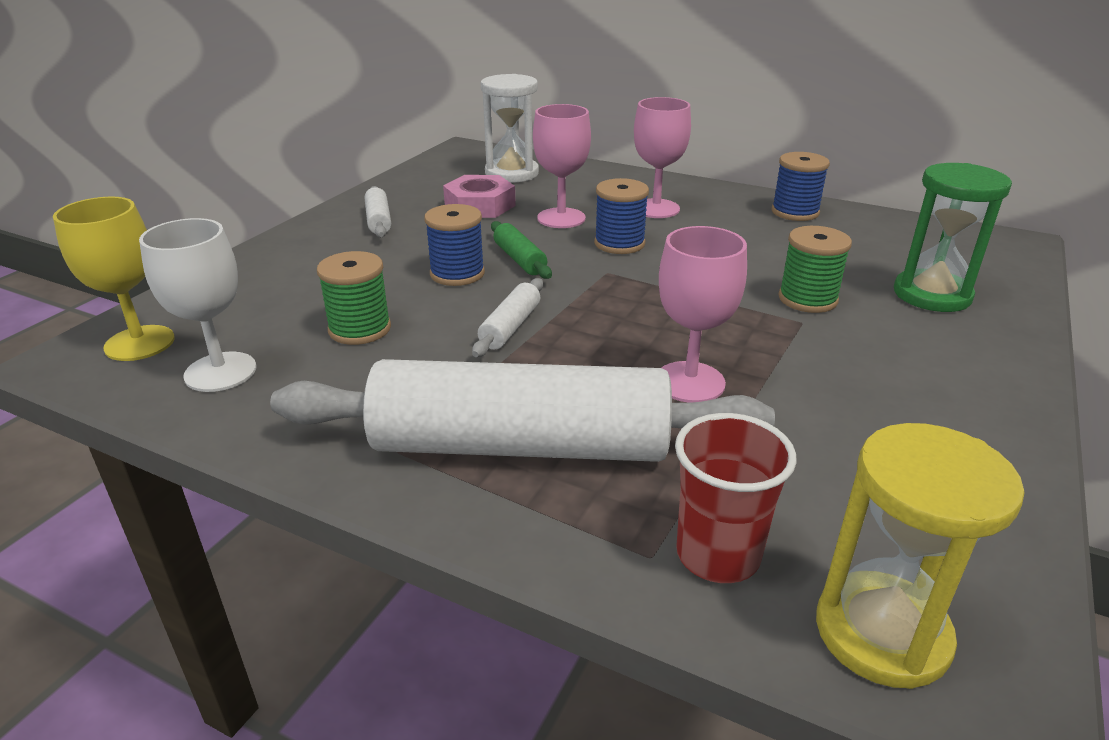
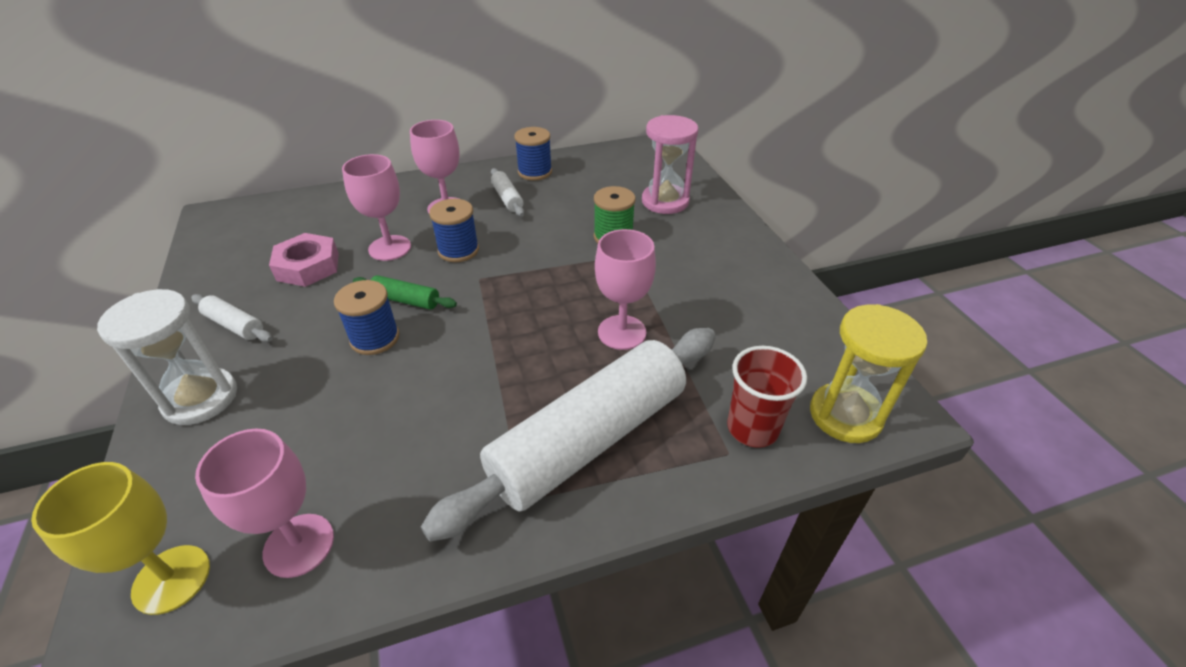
camera: 45 degrees left, 10 degrees up
white goblet [139,218,257,392] -> pink goblet [195,429,334,578]
green spool [317,251,391,345] -> none
white rolling pin [472,278,543,357] -> white rolling pin moved to [491,168,524,216]
white hourglass [481,74,539,183] -> white hourglass moved to [97,289,237,425]
green hourglass [894,163,1012,312] -> pink hourglass [642,115,698,214]

